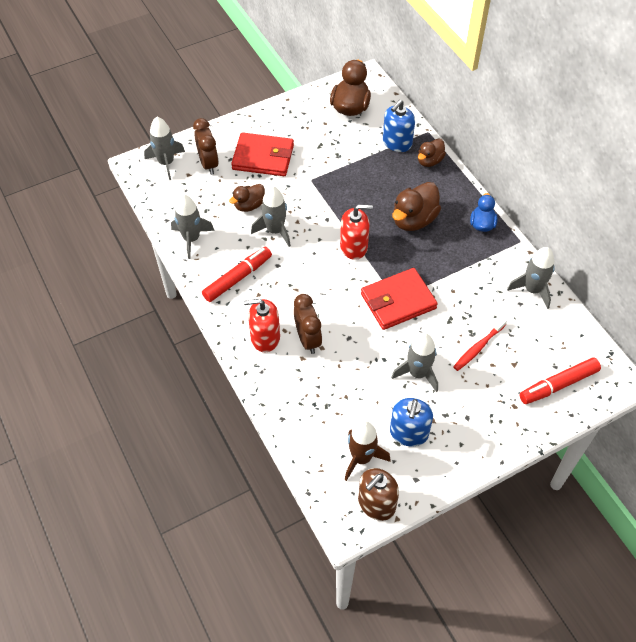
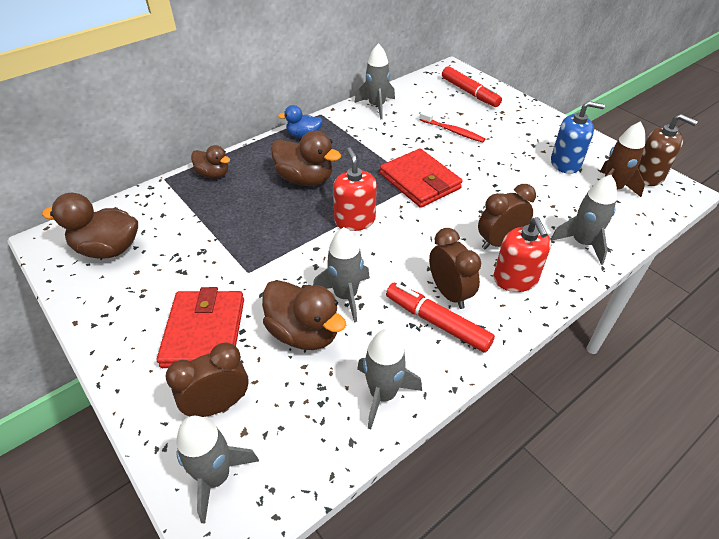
camera: 100 degrees left, 10 degrees down
brown duck [229,184,265,212] -> brown duck [262,280,346,350], size x1.62
blue soap dispenser [383,100,415,152] -> none
grey rocket [391,333,438,392] -> grey rocket moved to [551,175,617,265]
none -> brown clock [429,228,481,309]

